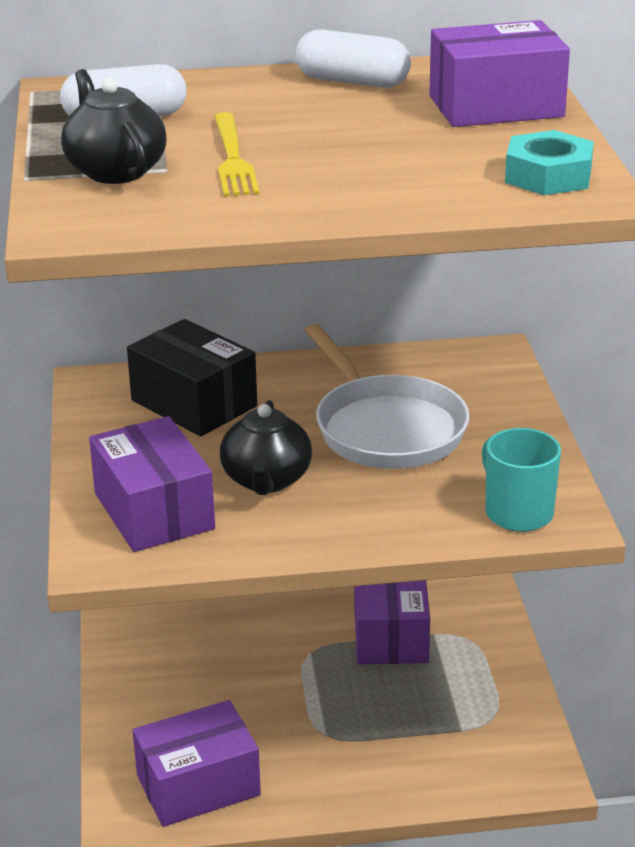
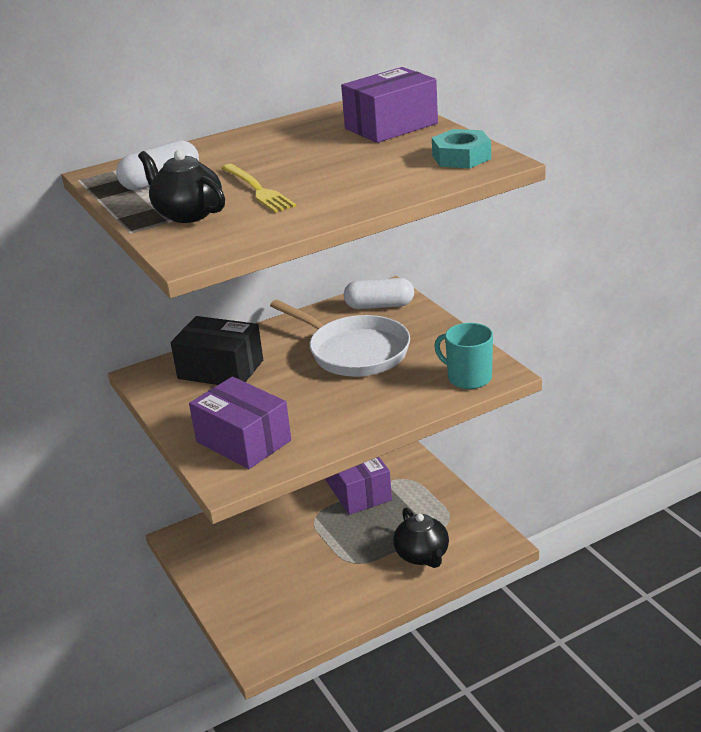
camera: 20 degrees left, 0 degrees up
purple box [133,700,261,827] -> none
black teapot [220,400,312,495] -> black teapot moved to [393,507,449,568]
white capsule [295,29,411,88] -> white capsule moved to [344,278,414,309]

